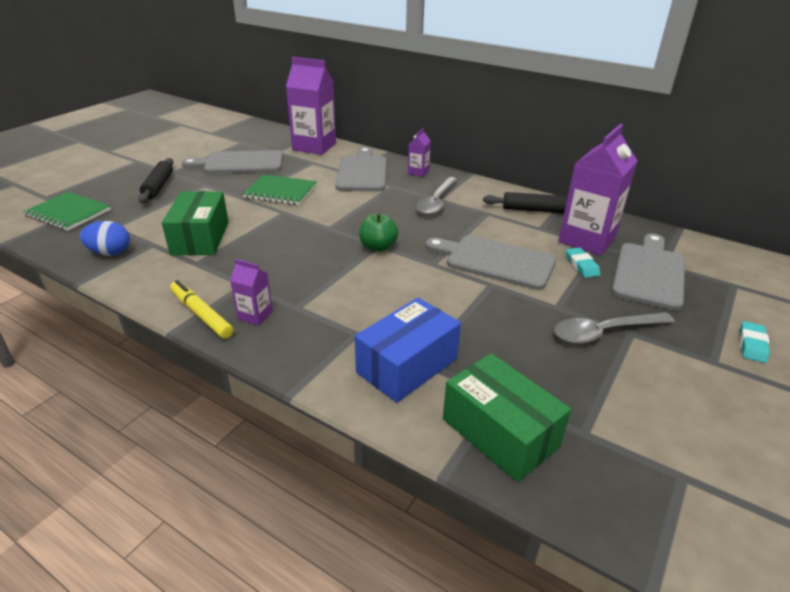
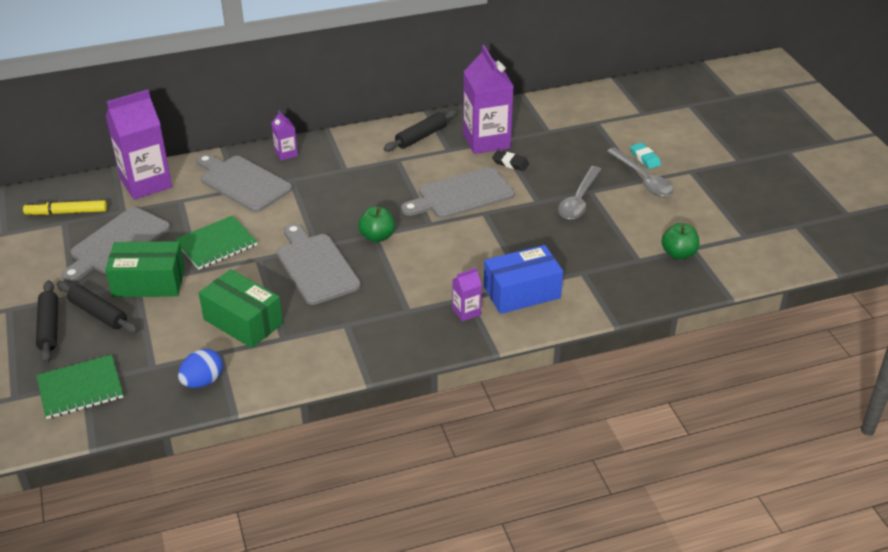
camera: 50 degrees left, 5 degrees up
yellow marker [170,280,234,339] -> yellow marker moved to [23,200,107,215]
purple carton [230,259,273,326] -> purple carton moved to [452,267,482,322]
blue box [355,298,461,403] -> blue box turned 75 degrees clockwise [484,245,563,314]
grey spoon [416,177,457,215] -> grey spoon moved to [607,147,674,197]
green box [443,353,571,482] -> green box moved to [105,241,185,297]
turquoise eraser [566,247,600,278] -> black eraser [492,150,529,171]
grey cutting board [612,233,685,311] -> grey cutting board moved to [277,223,361,305]
none -> black rolling pin [36,280,58,364]
none -> green apple [661,223,699,260]

